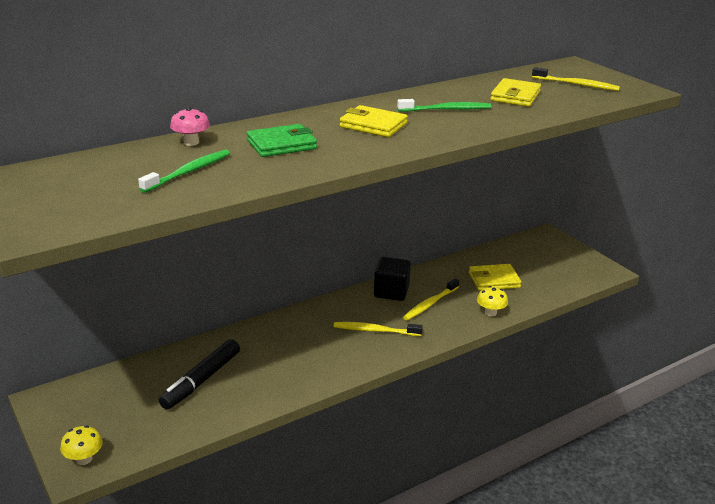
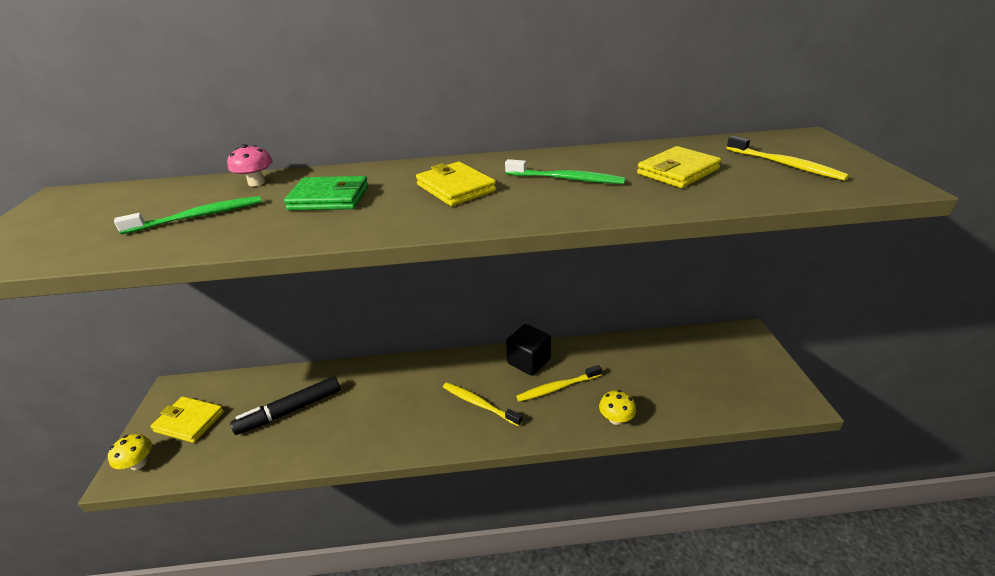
camera: 30 degrees right, 5 degrees up
yellow wallet [469,264,522,291] -> yellow wallet moved to [150,396,224,443]

